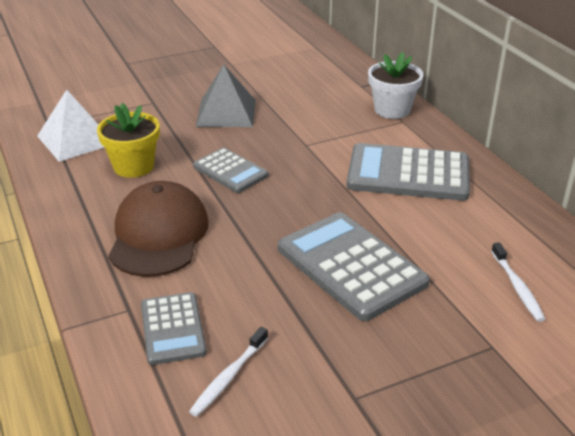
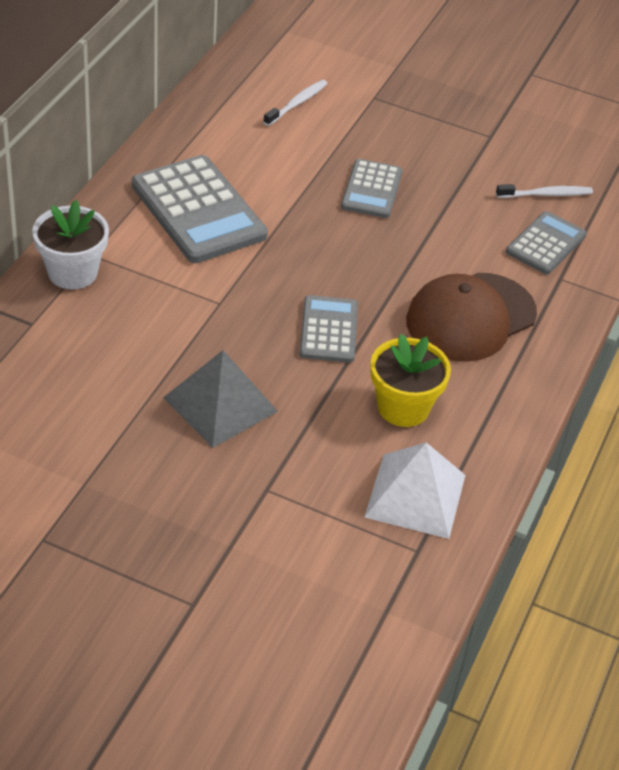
camera: 135 degrees left, 10 degrees up
grey calculator [278,212,430,321] -> grey calculator [341,159,403,218], size x0.58

